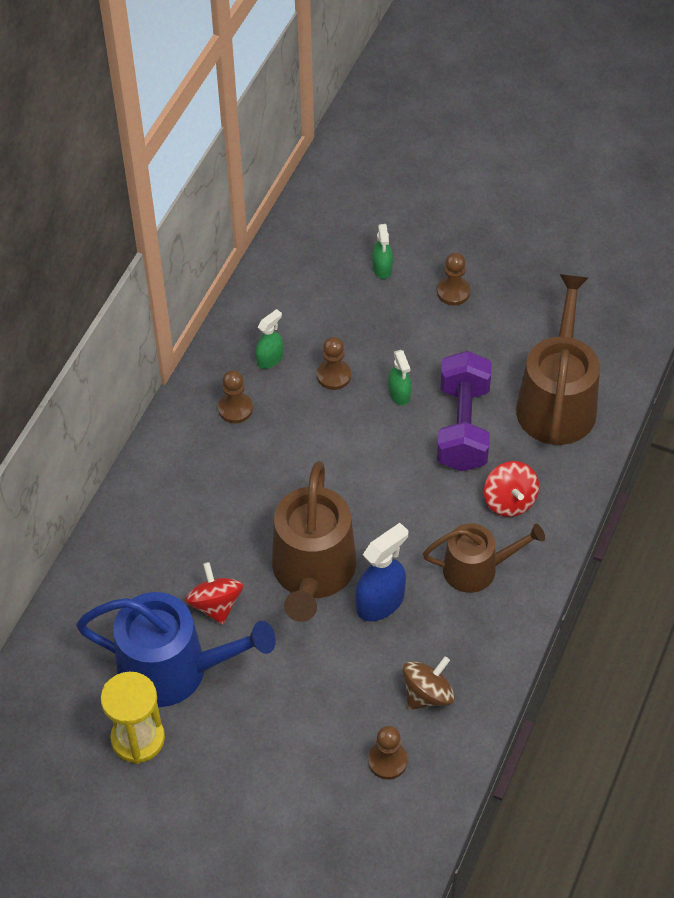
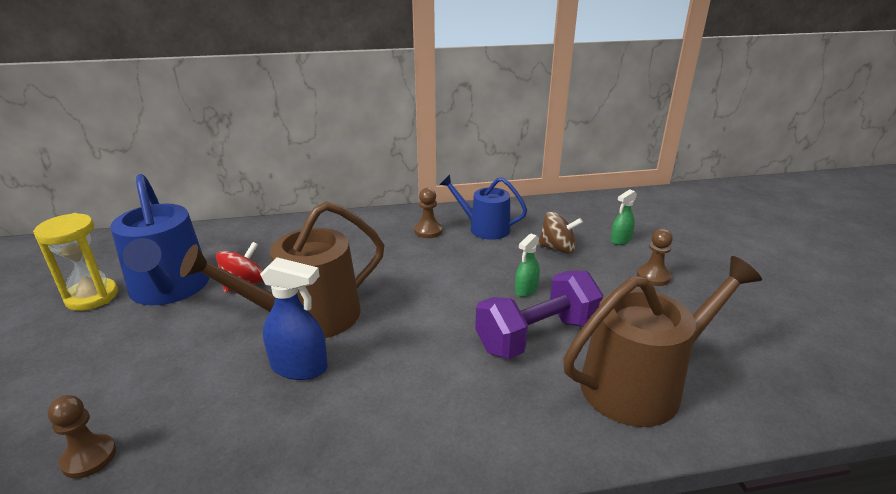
camera: 55 degrees right, 25 degrees down
green spray bottle [256,309,283,369] -> blue watering can [440,175,527,240]
brown pawn [317,337,351,390] -> none
brown spinning top [403,657,455,710] -> brown spinning top moved to [538,211,583,254]
brown watering can [423,523,545,593] -> none
red spinning top [484,461,539,517] -> none

